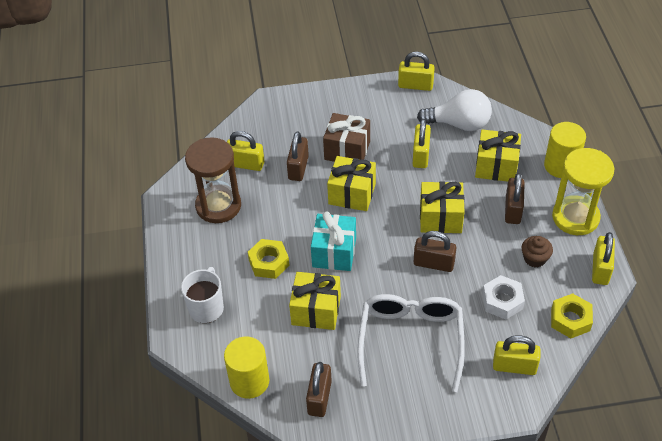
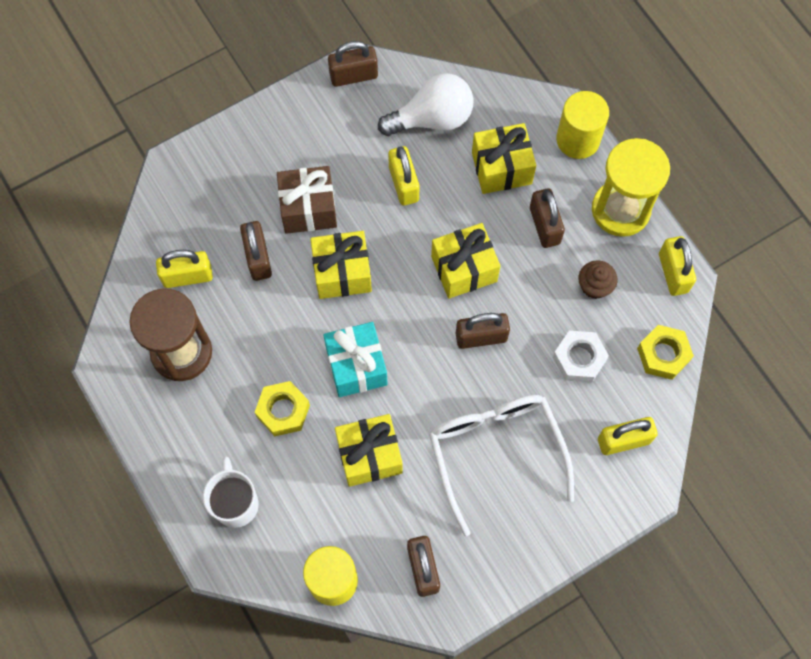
camera: 25 degrees left, 20 degrees up
yellow padlock [398,52,435,91] -> brown padlock [328,41,378,87]

